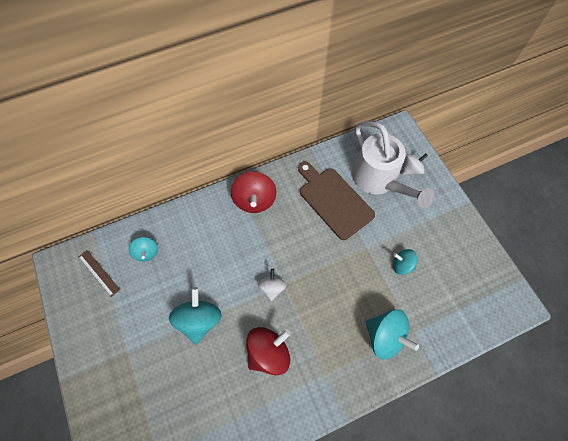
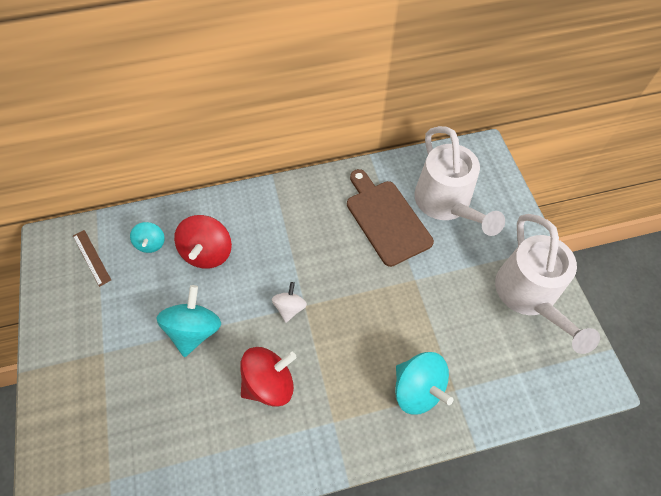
camera: 10 degrees right, 5 degrees down
red spinning top [231,171,277,213] -> red spinning top moved to [174,215,232,268]
turquoise spinning top [393,249,417,275] -> none
white spinning top [402,154,428,175] -> none
none -> white watering can [495,214,600,354]

